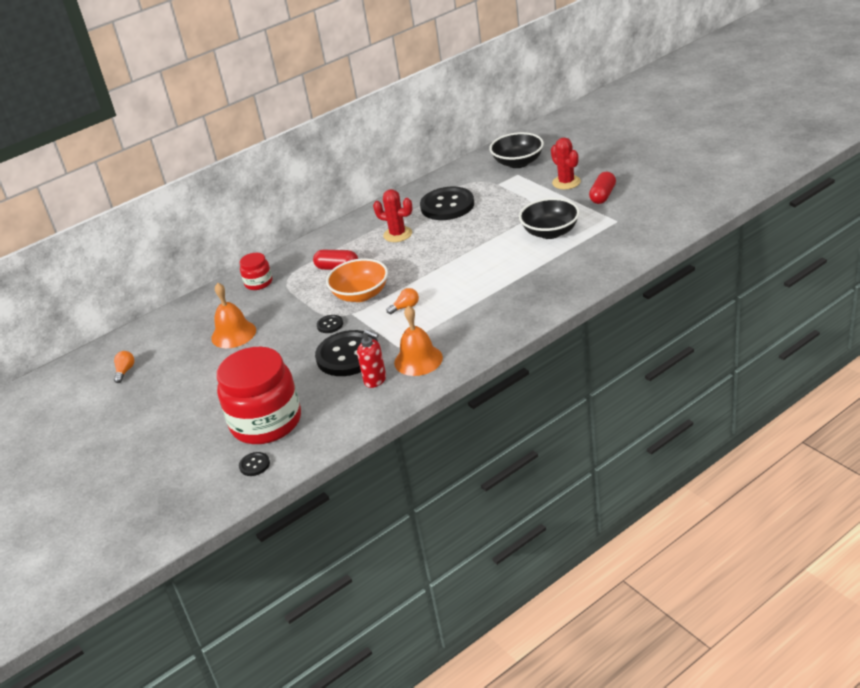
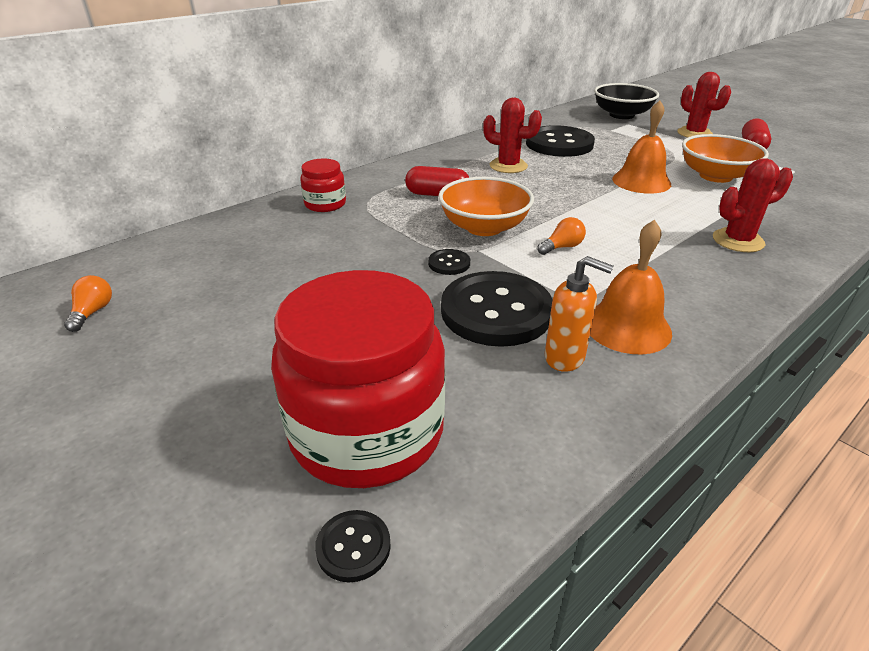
camera: 10 degrees left, 0 degrees up
orange bell [211,283,256,348] -> orange bell moved to [612,101,671,194]
red soap dispenser [357,330,386,388] -> orange soap dispenser [545,256,614,372]
black bowl [519,198,580,239] -> orange bowl [682,134,769,183]
none -> red cactus [713,158,793,252]

